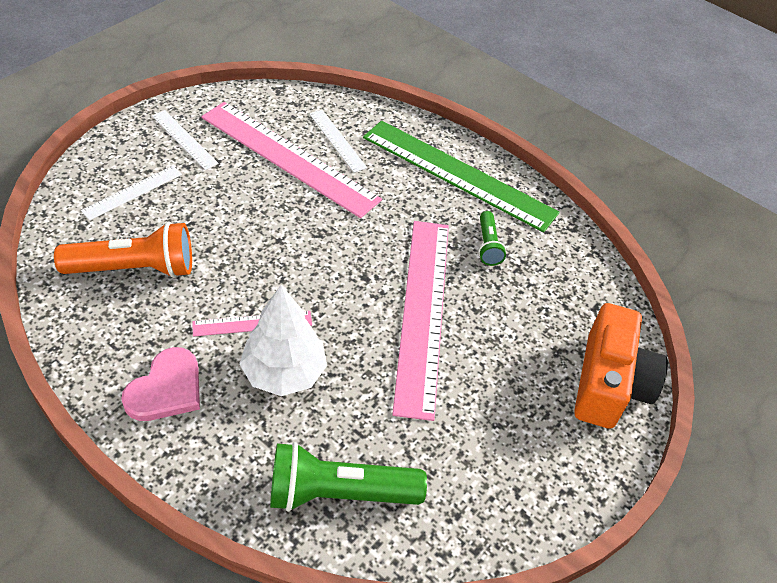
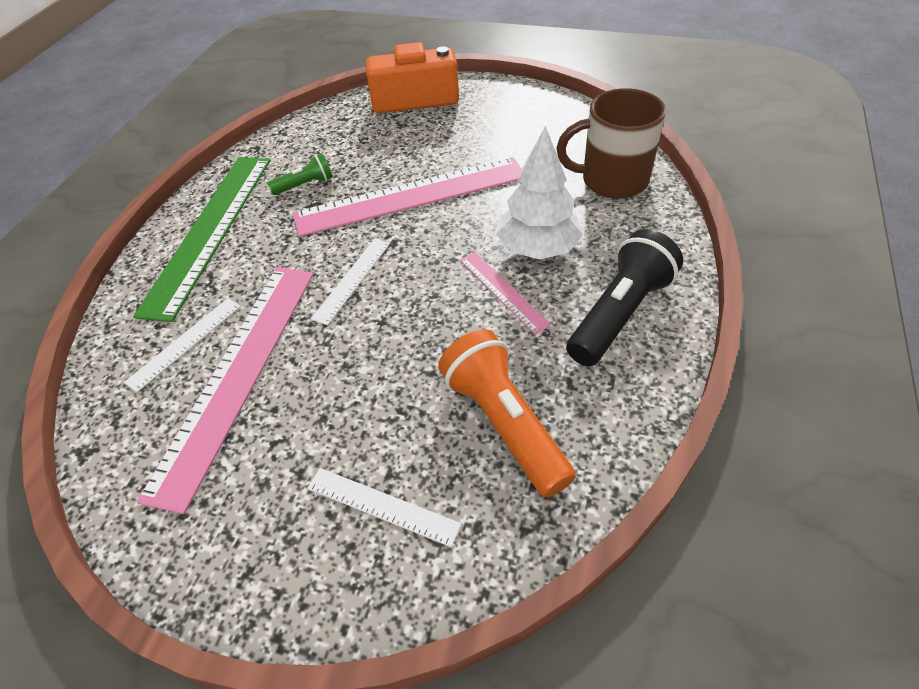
camera: 105 degrees left, 0 degrees up
pink heart [121,347,200,421] -> black flashlight [566,229,683,366]
white ruler [152,110,219,170] -> white ruler moved to [311,238,390,325]
green flashlight [270,442,427,512] -> brown mug [556,88,666,199]

